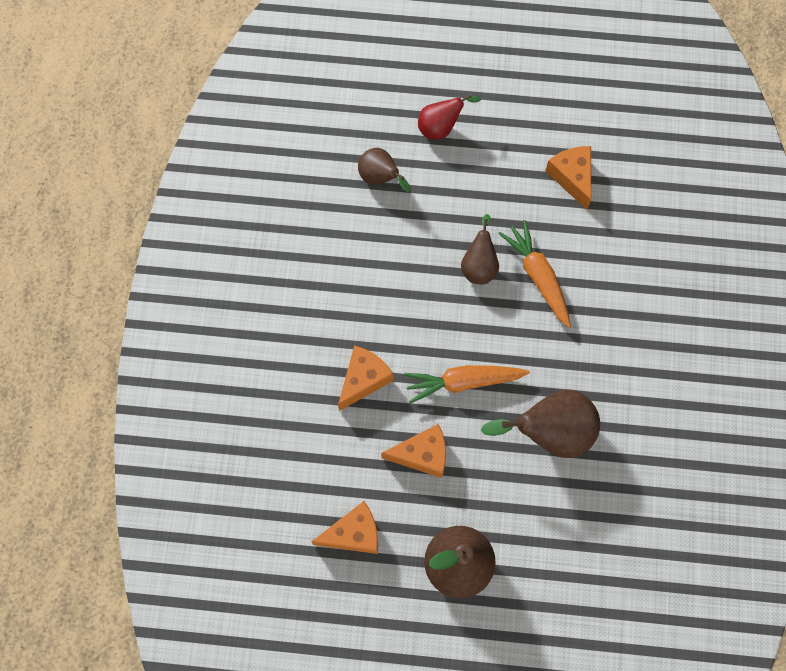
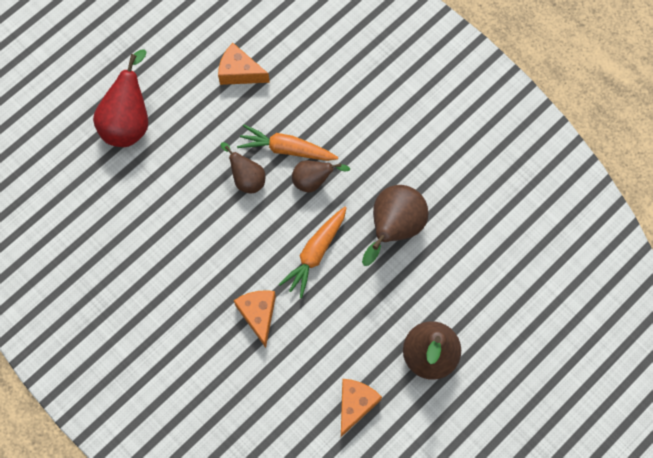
camera: 50 degrees left, 0 degrees up
brown pear [358,148,410,192] -> brown pear moved to [292,160,350,192]
orange cheese [381,424,446,478] -> none
red pear [418,94,481,139] -> red pear [93,49,148,147], size x1.69

